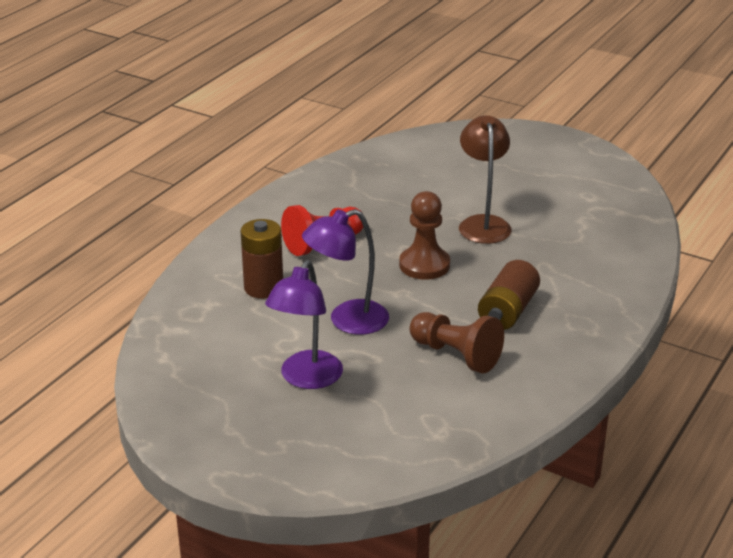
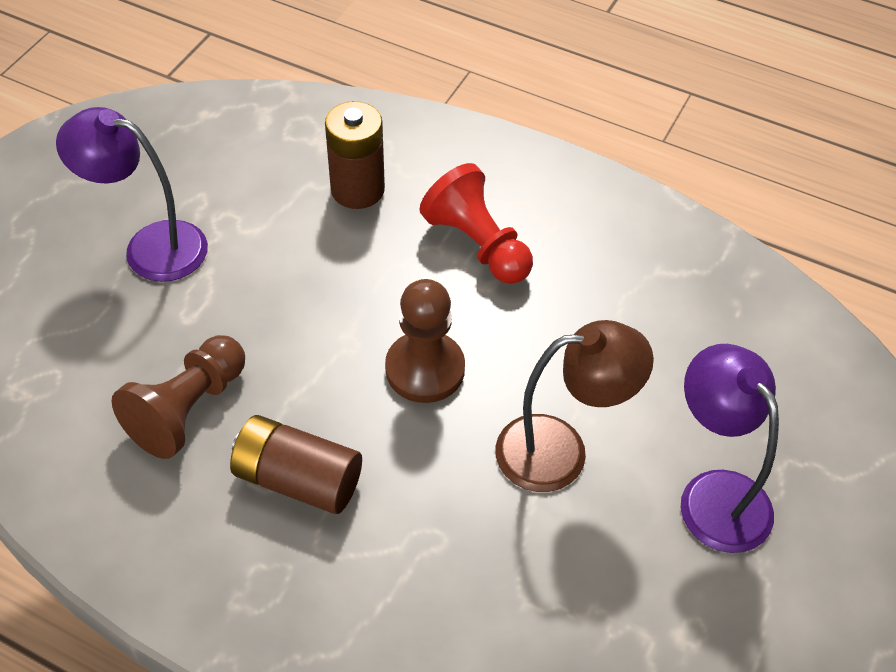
camera: 85 degrees right, 20 degrees up
purple lamp [302,209,389,335] -> purple lamp moved to [681,344,779,553]

